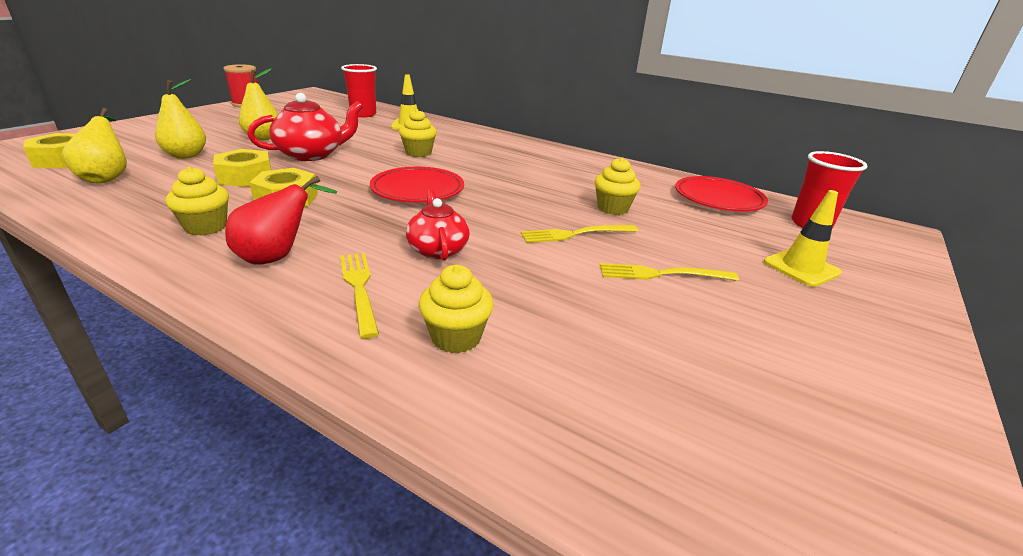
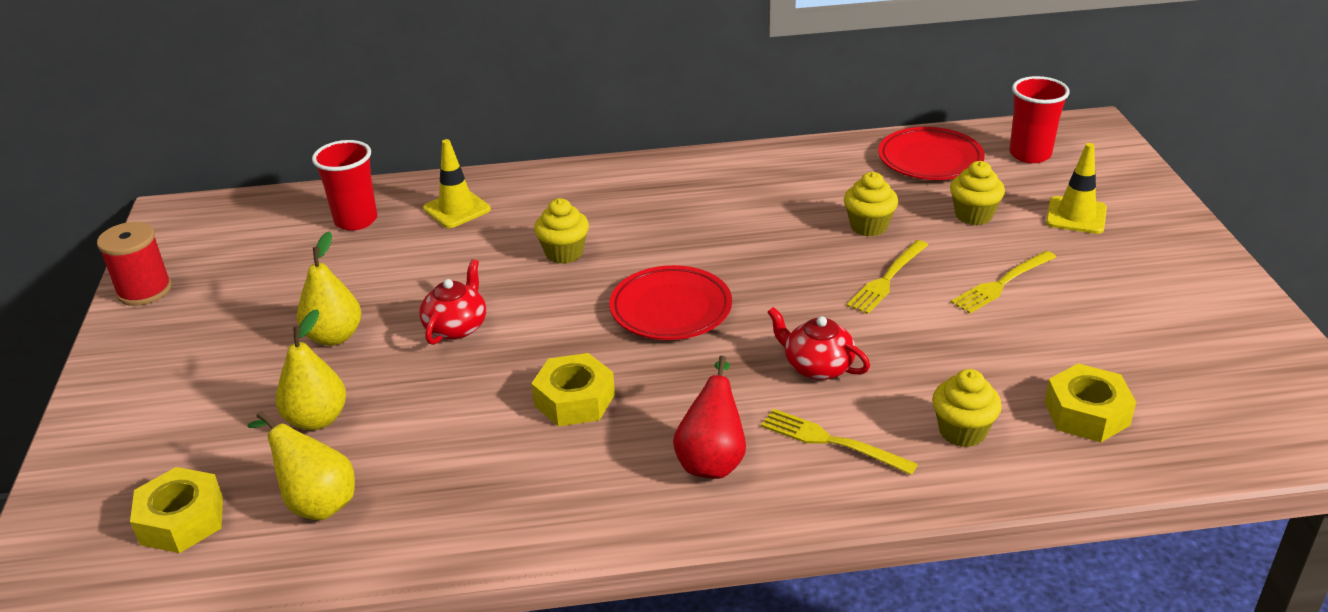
camera: 35 degrees left, 5 degrees up
yellow cupcake [166,166,229,236] -> yellow cupcake moved to [950,161,1005,225]
yellow nut [213,149,271,187] -> yellow nut moved to [1044,363,1136,442]
red teapot [247,93,363,161] -> red teapot [419,259,486,345], size x0.65

